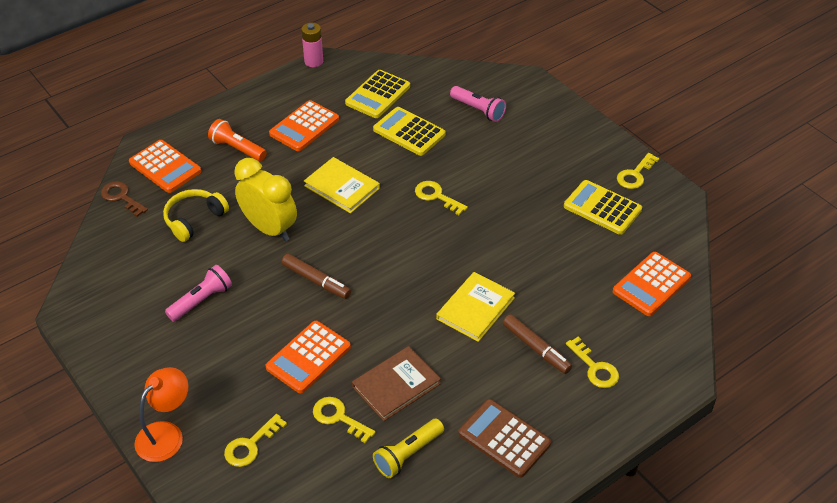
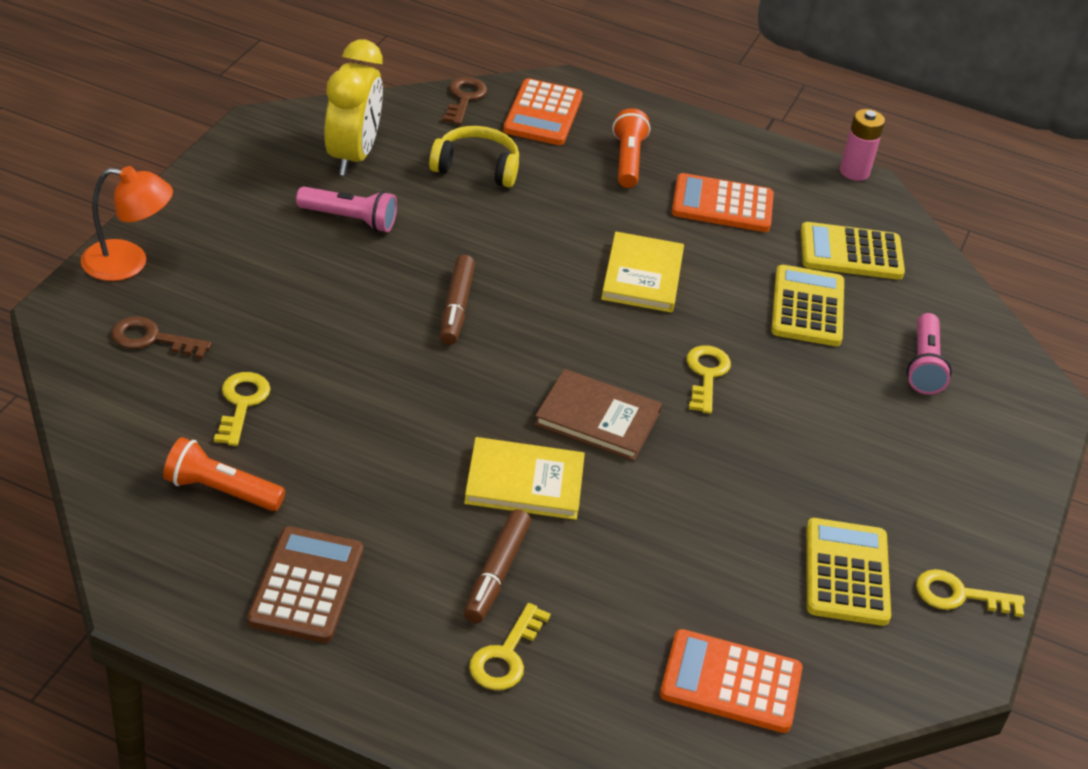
camera: 55 degrees right, 5 degrees down
yellow key [224,414,287,467] -> brown key [111,316,212,359]
yellow clock [234,158,297,241] -> yellow clock moved to [324,40,383,176]
orange calculator [265,321,351,393] -> none
brown book [352,346,441,421] -> brown book moved to [534,369,662,461]
yellow flashlight [373,419,444,478] -> orange flashlight [163,437,285,511]

